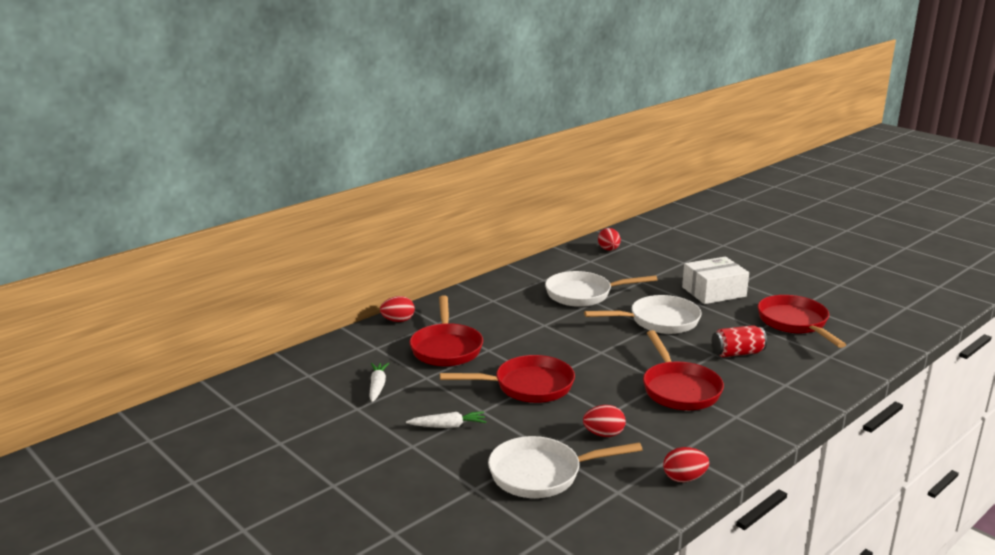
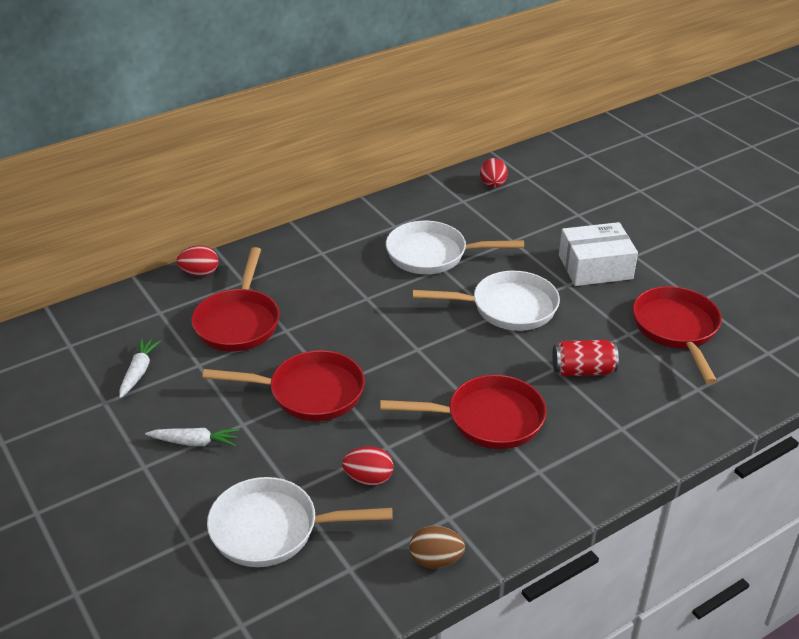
camera: 10 degrees right, 15 degrees up
red pan [643,330,724,410] -> red pan turned 90 degrees counterclockwise [380,375,547,449]
red egg [663,447,709,482] -> brown egg [409,526,465,568]

